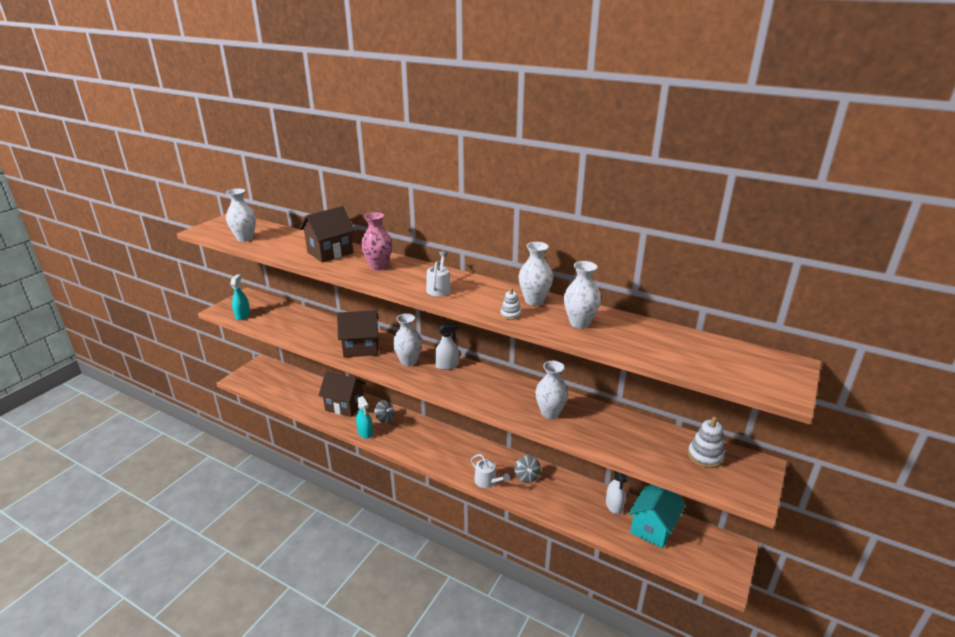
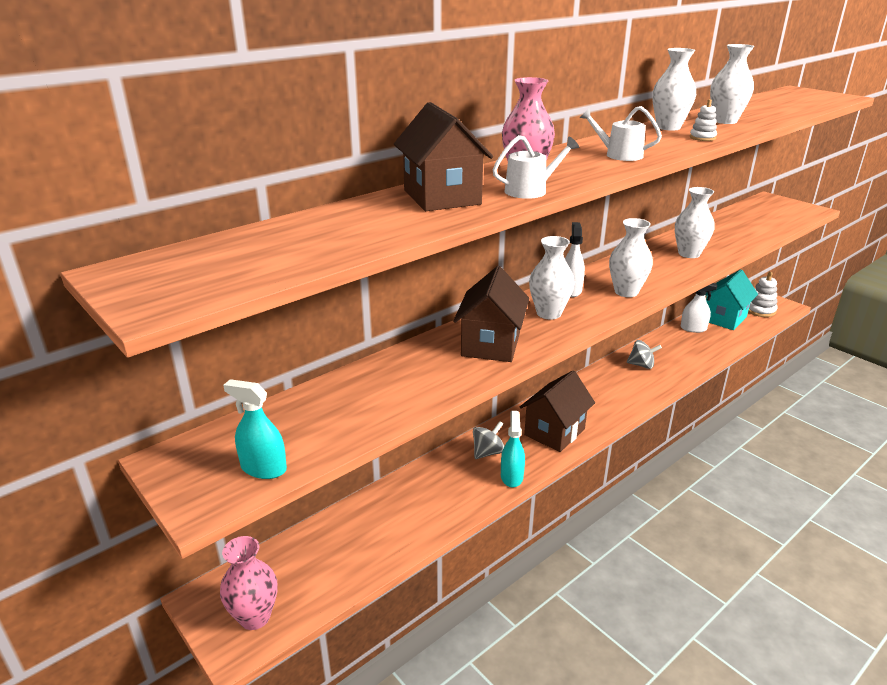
camera: 70 degrees left, 0 degrees up
white vase [226,189,256,242] -> white vase moved to [609,218,653,297]
brown house [319,372,366,417] -> brown house moved to [520,371,595,452]
turquoise spray bottle [356,396,373,439] -> turquoise spray bottle turned 75 degrees counterclockwise [501,411,525,487]
white watering can [471,454,510,488] -> white watering can moved to [492,135,579,199]
turquoise house [628,485,686,548] -> turquoise house turned 75 degrees clockwise [705,269,758,330]
white stacking toy [688,417,725,468] -> white stacking toy moved to [748,272,777,317]
none -> pink vase [220,536,278,630]

